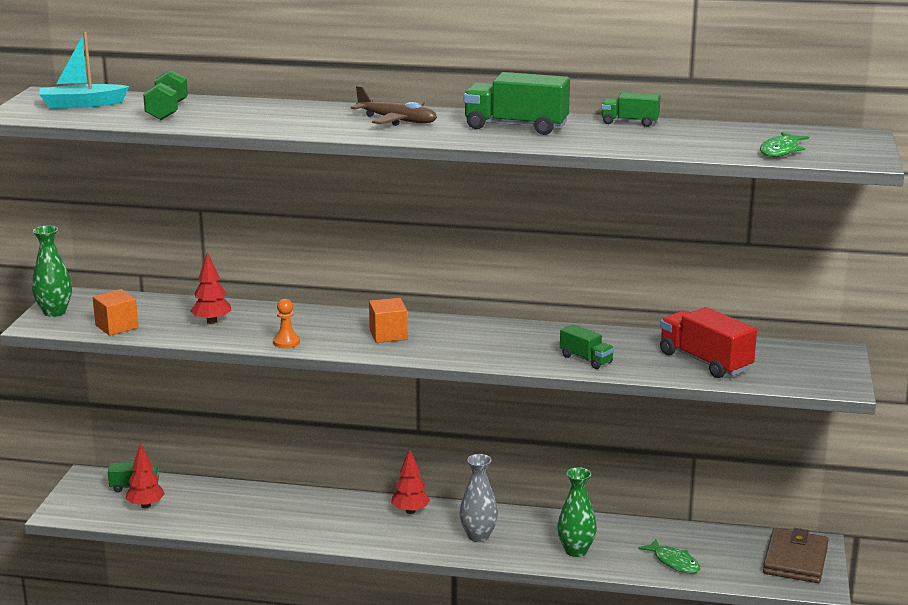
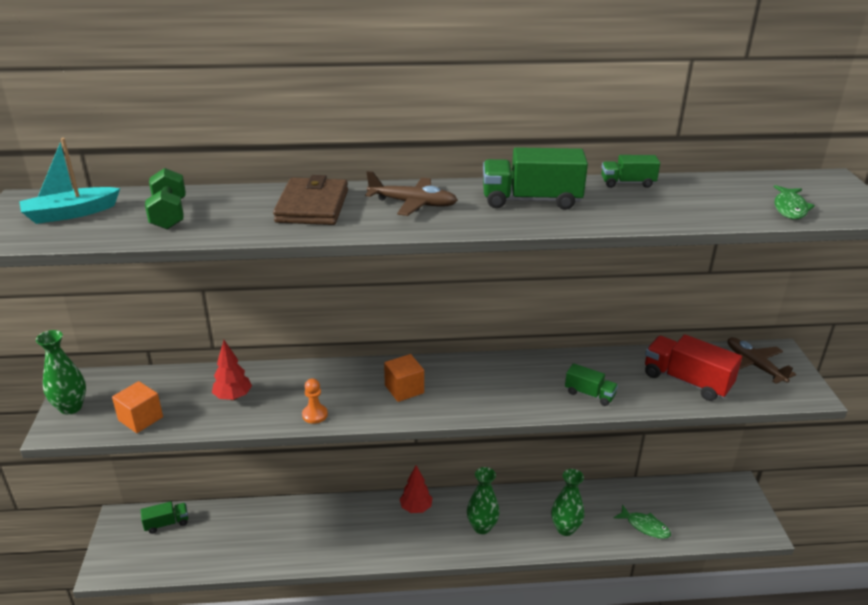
camera: 15 degrees left, 10 degrees up
red tree [125,443,165,508] -> none
grey vase [459,454,498,542] -> green vase [467,467,500,534]
brown wallet [763,528,829,583] -> brown wallet moved to [273,175,348,225]
none -> brown plane [728,337,796,384]

